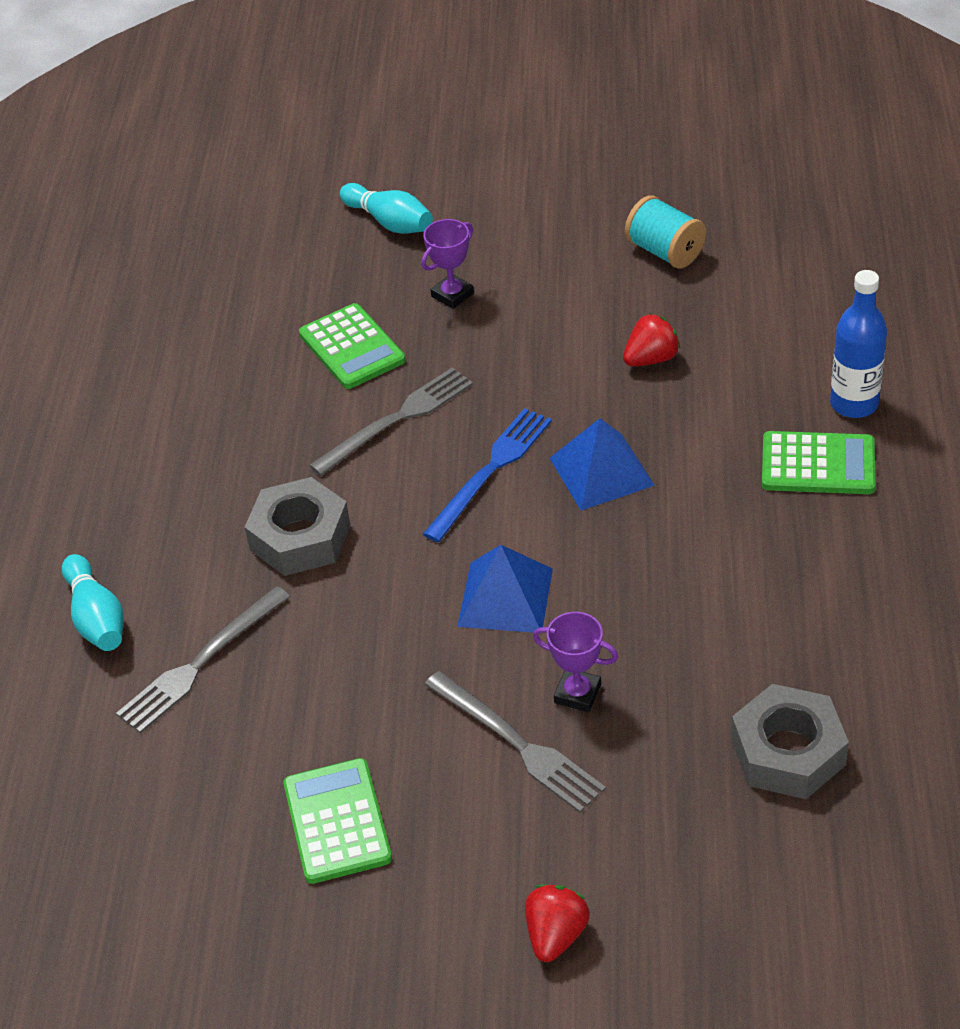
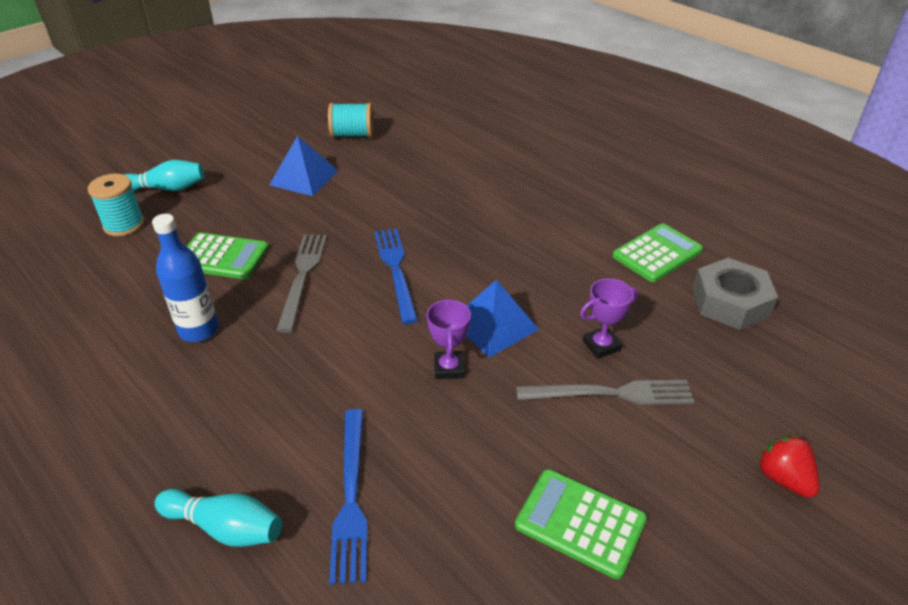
camera: 50 degrees left, 5 degrees down
grey fork [116,586,290,734] -> blue fork [329,409,368,585]
grey nut [245,477,350,576] -> none
purple trophy [422,219,474,309] -> purple trophy moved to [427,298,471,379]
blue pyramid [550,418,655,511] -> blue pyramid moved to [269,136,338,196]
red strawberry [623,313,680,367] -> none
green calculator [762,431,876,494] -> green calculator moved to [613,223,703,282]
blue bottle [830,270,887,418] -> blue bottle moved to [152,214,219,342]
none -> turquoise spool [88,174,144,236]

